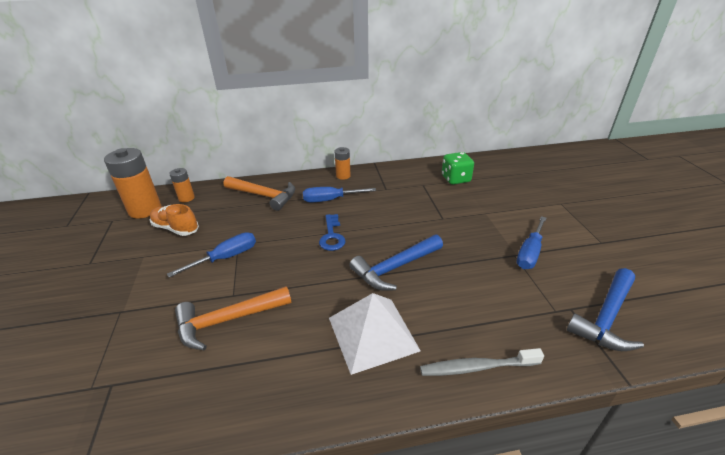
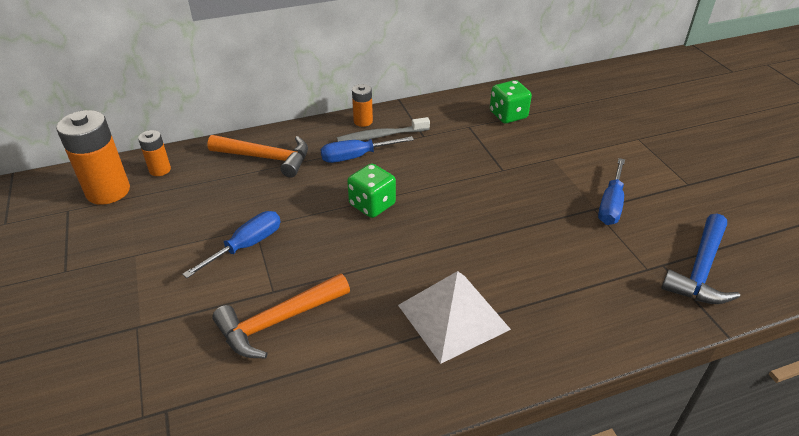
camera: 10 degrees left, 5 degrees up
orange shoe [149,204,199,236] -> none
blue key [319,214,346,251] -> green dice [347,164,396,218]
blue hammer [349,234,443,291] -> none
grey toothbrush [420,348,544,376] -> grey toothbrush moved to [337,117,430,142]

